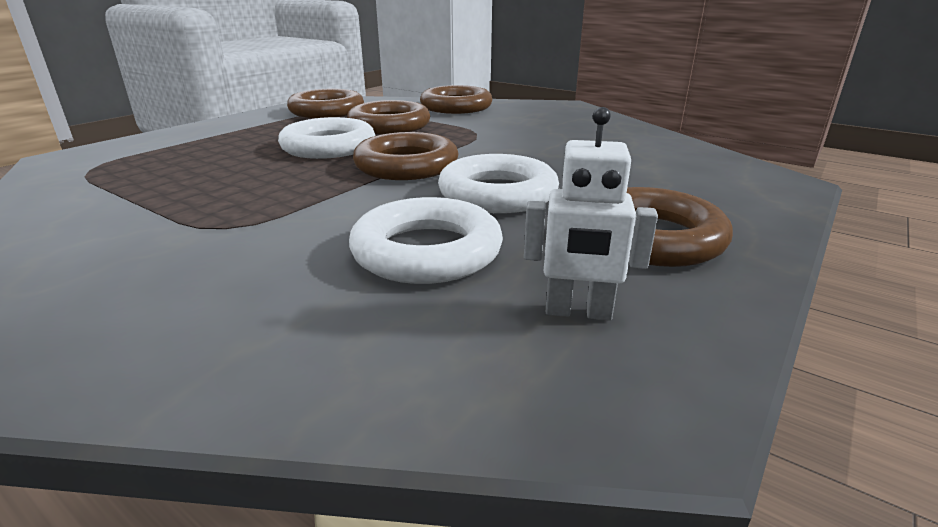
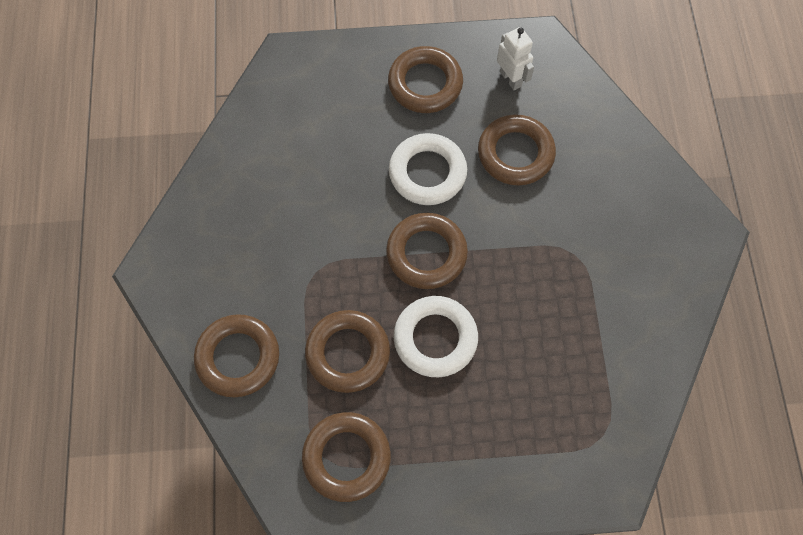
camera: 130 degrees left, 40 degrees up
white ring [349,197,503,284] -> brown ring [478,114,556,186]

